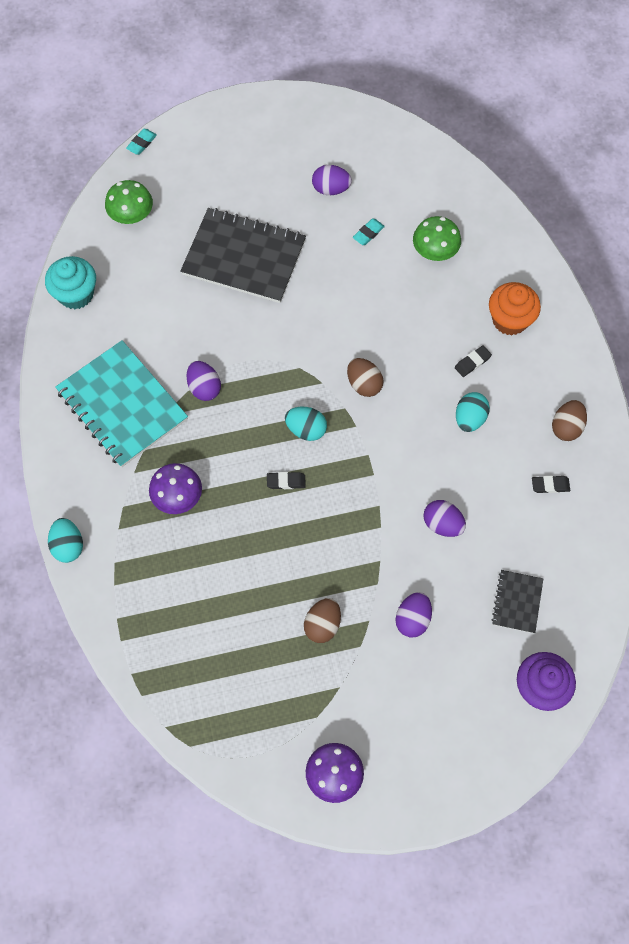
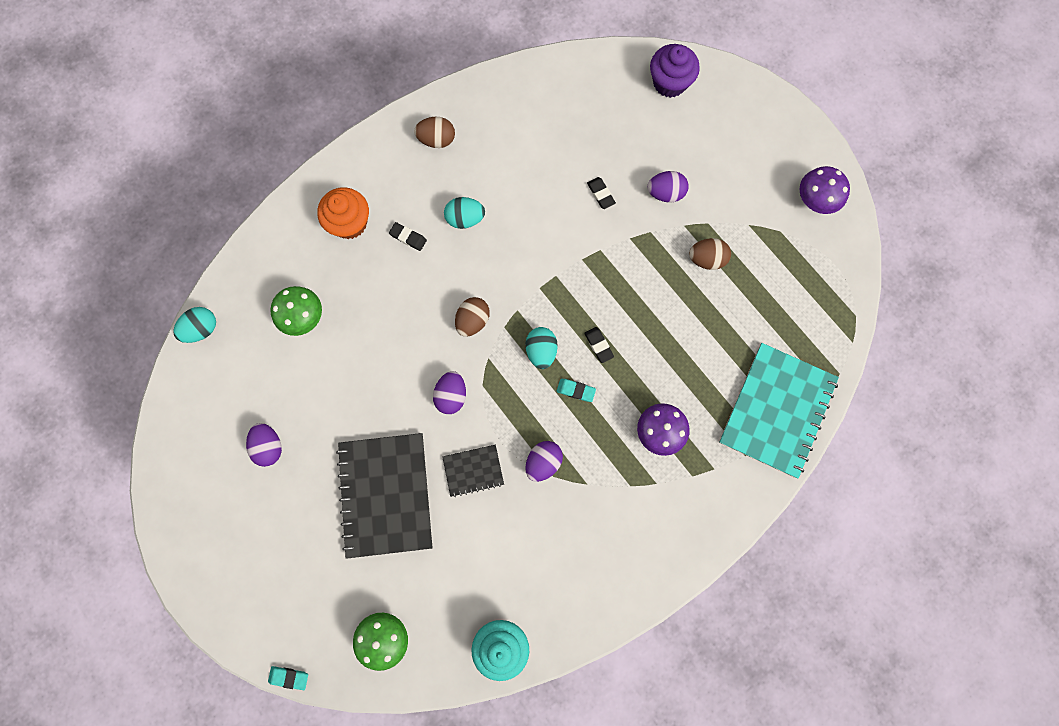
camera: 115 degrees left, 10 degrees up
turquoise egg [48,518,83,563] -> turquoise egg moved to [173,307,216,343]
turquoise notebook [55,340,188,468] -> turquoise notebook moved to [719,343,839,479]
turquoise eraser [353,218,385,245] -> turquoise eraser moved to [557,379,596,402]
purple egg [423,500,466,537] -> purple egg moved to [433,371,466,414]
black notebook [491,570,543,633] -> black notebook moved to [442,445,504,497]
black eraser [532,476,570,493] -> black eraser moved to [587,177,616,209]

